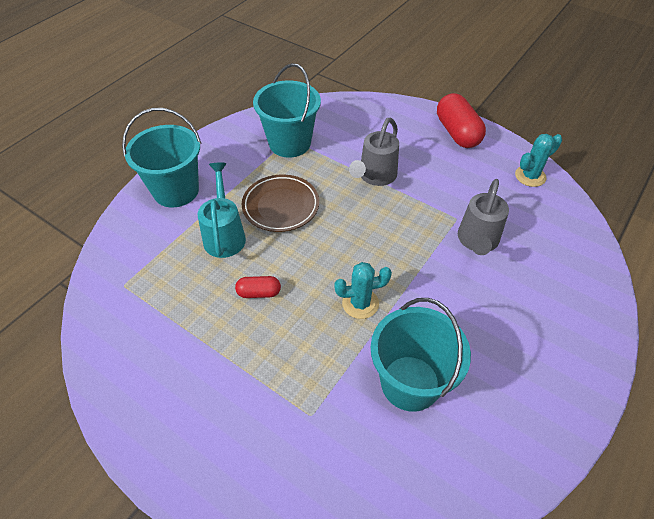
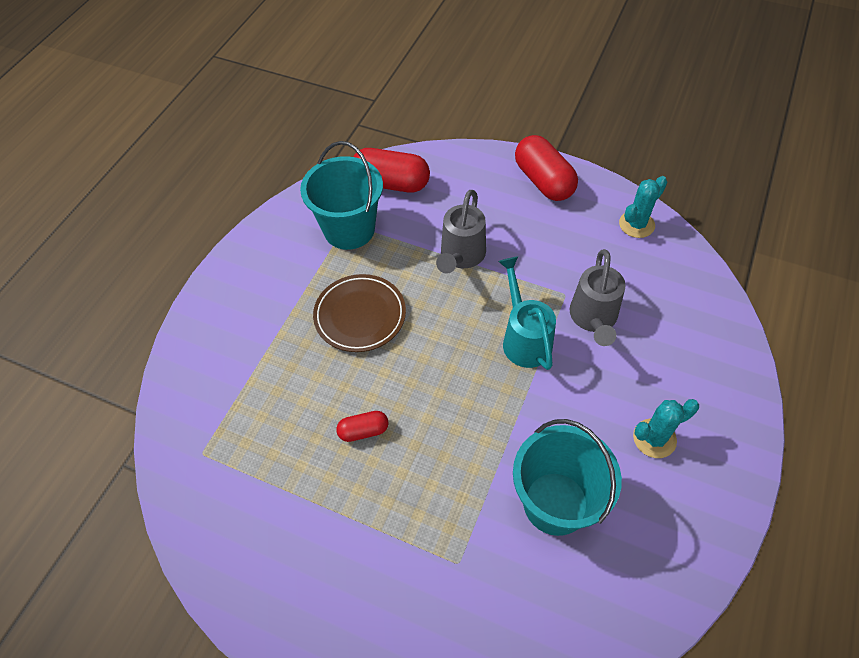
camera: 10 degrees left, 5 degrees up
turquoise bucket [122,108,201,207] -> none
turquoise watering can [198,163,246,258] -> turquoise watering can moved to [498,256,556,370]
turquoise cactus [334,262,392,319] -> turquoise cactus moved to [633,399,699,458]
none -> red capsule [353,148,430,192]

